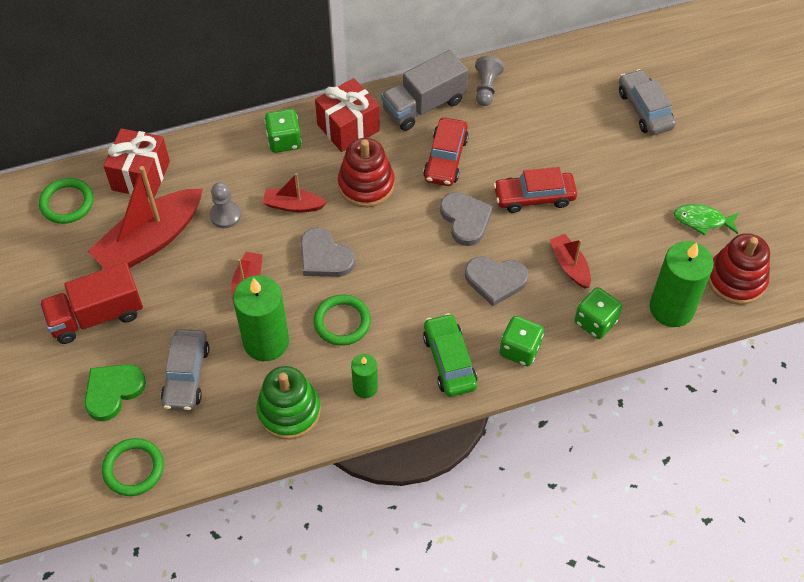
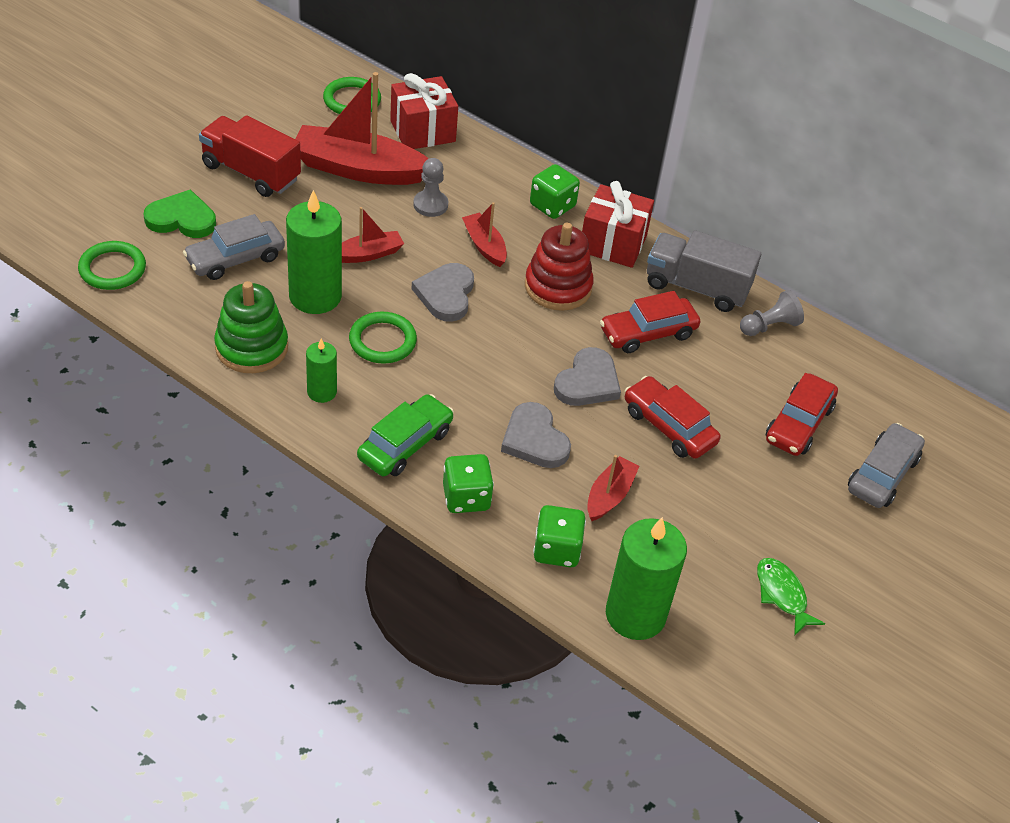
camera: 50 degrees right, 10 degrees down
red stacking toy [708,233,770,305] -> none
none -> red car [766,373,838,456]

